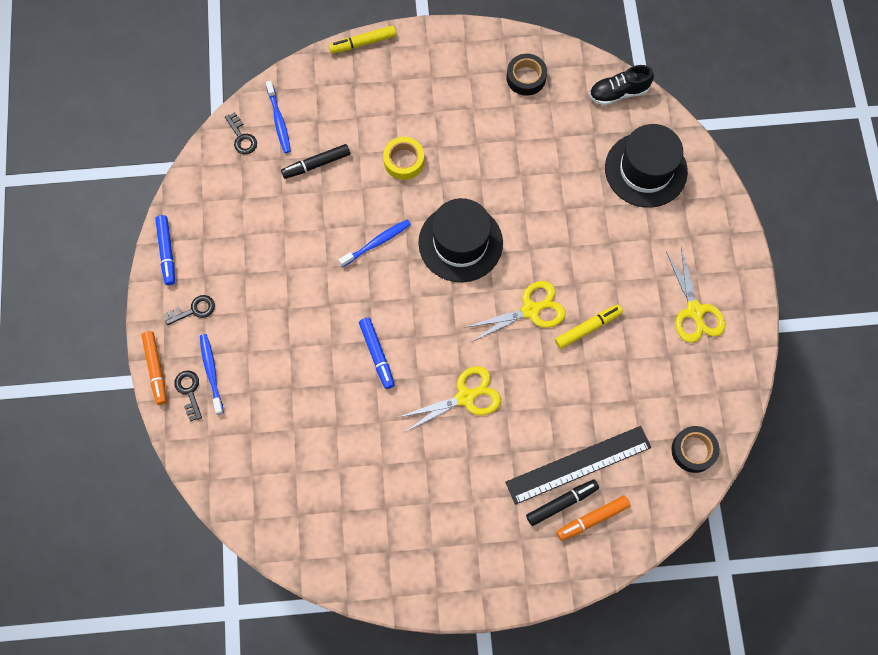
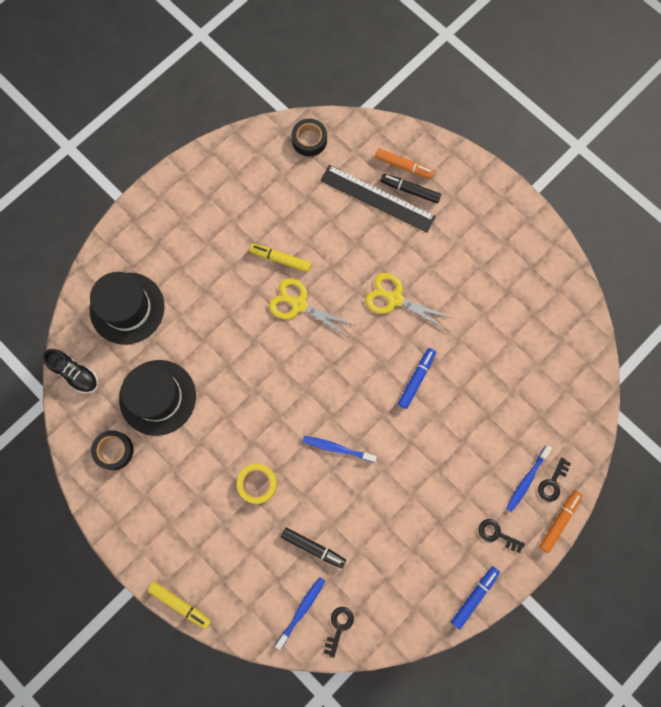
camera: 130 degrees left, 5 degrees up
black hat [418,198,503,282] -> black hat moved to [119,360,196,436]
yellow scissors [666,247,725,343] -> none

